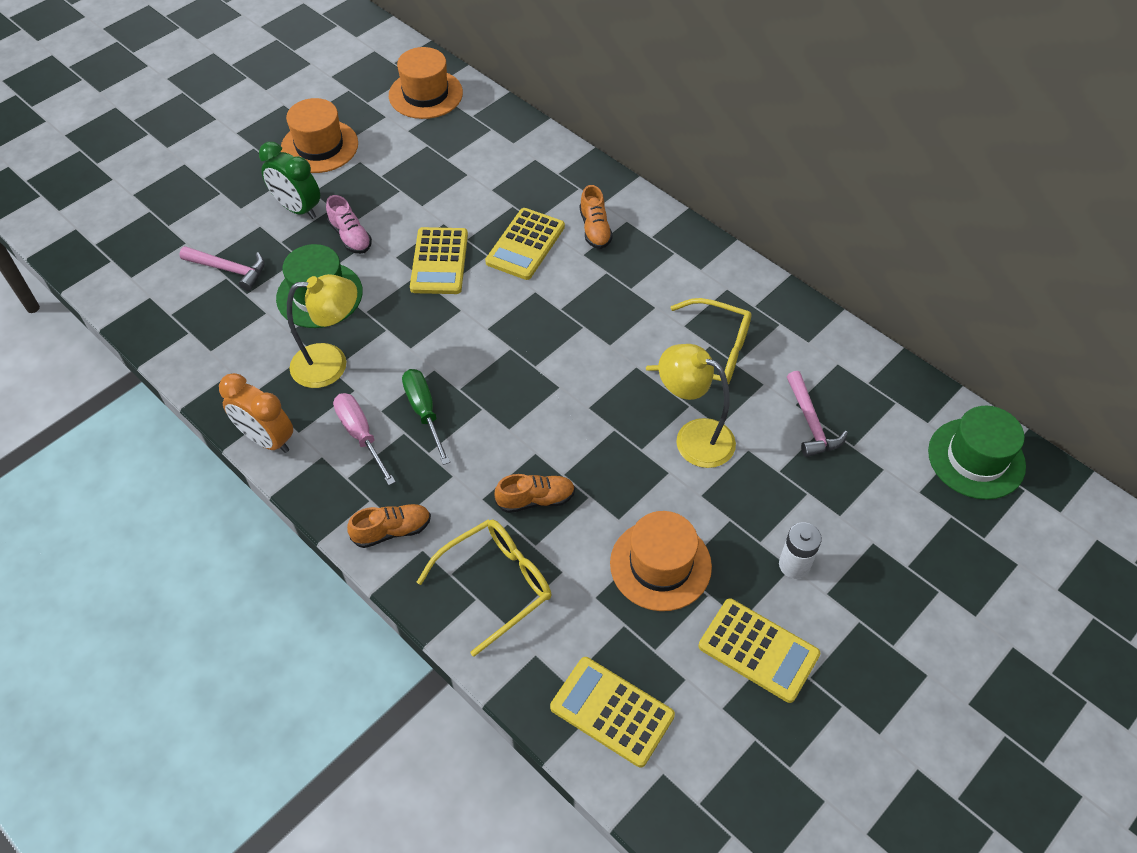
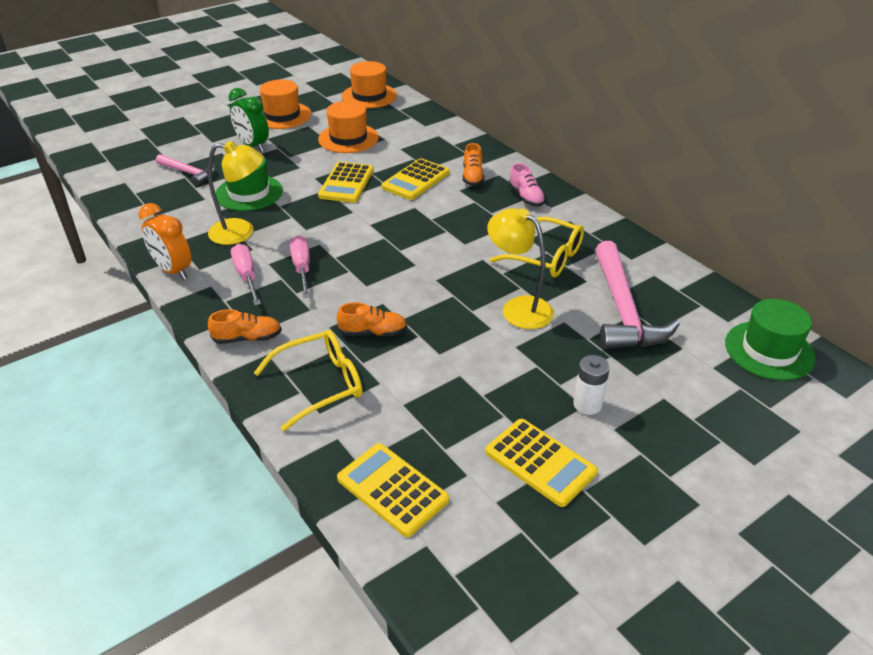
camera: 10 degrees right, 15 degrees down
pink shoe [326,195,372,254] -> pink shoe moved to [509,163,545,206]
green screwdriver [402,369,450,465] -> pink screwdriver [290,235,310,298]
orange hat [610,511,712,611] -> orange hat moved to [318,101,379,153]
pink hammer [787,371,848,457] -> pink hammer [595,241,680,349], size x1.82

